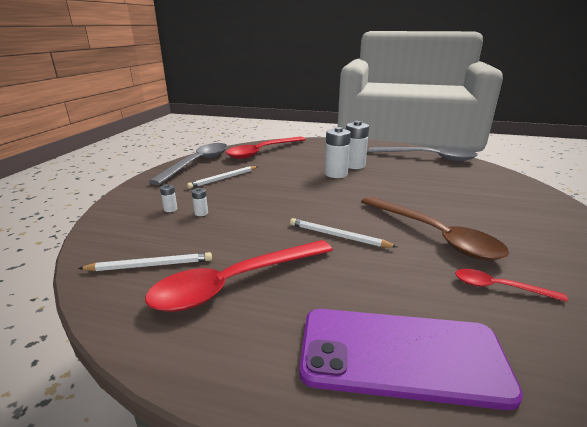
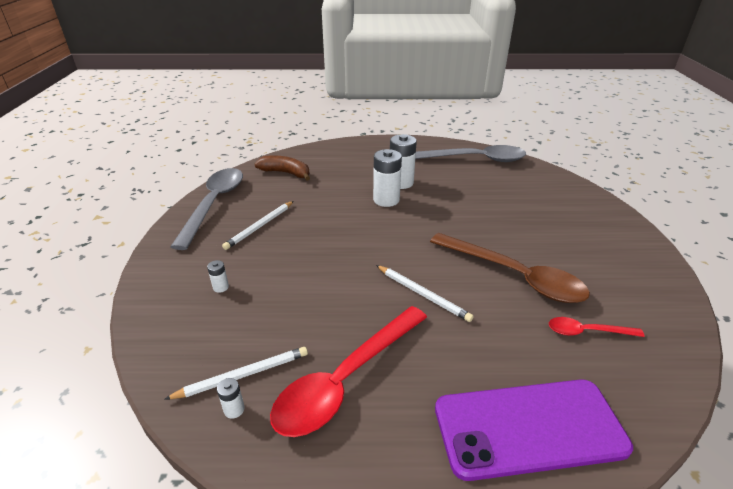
camera: 15 degrees left, 10 degrees up
white battery [192,188,208,216] -> white battery moved to [217,378,245,419]
red spoon [226,136,306,159] -> brown banana [255,156,310,181]
white pencil [290,218,397,248] -> white pencil turned 150 degrees counterclockwise [376,265,474,322]

